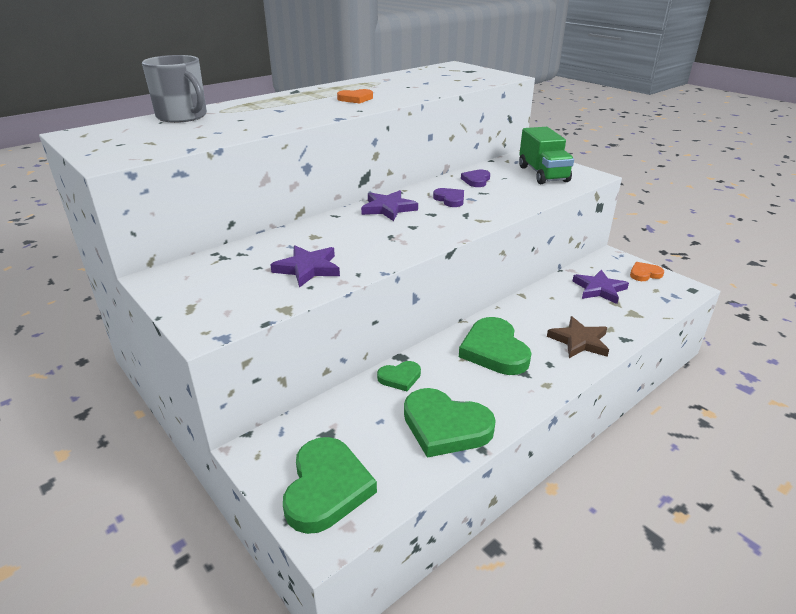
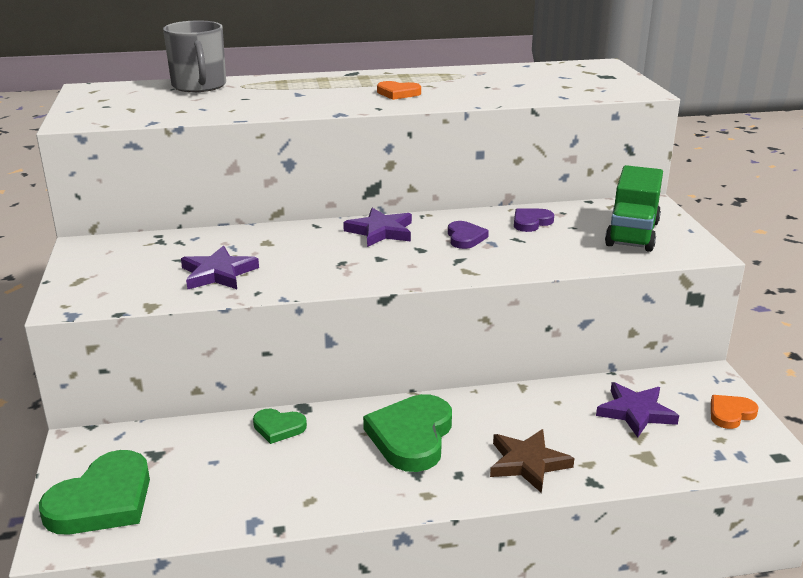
camera: 30 degrees right, 5 degrees down
green heart [404,388,496,458] -> none
orange heart [630,262,664,281] -> orange heart turned 45 degrees counterclockwise [711,395,759,429]

